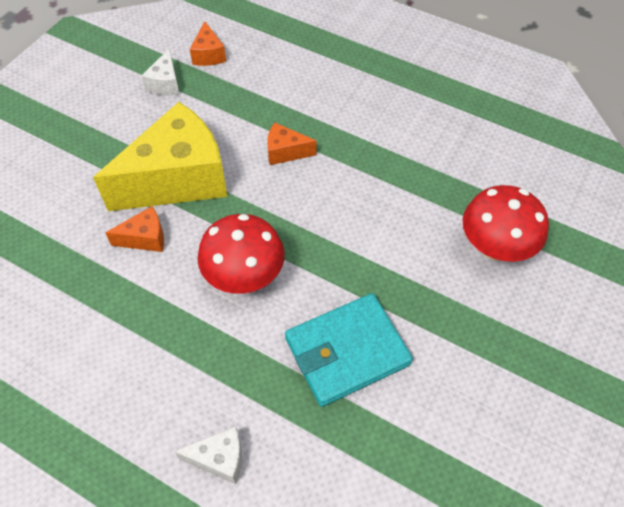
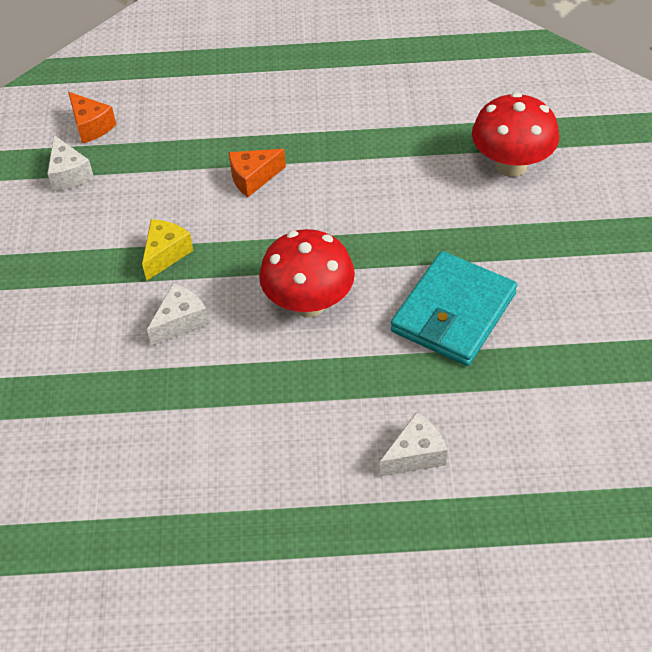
camera: 30 degrees left, 5 degrees down
yellow cheese [93,102,228,211] -> yellow cheese [142,219,193,281], size x0.42
orange cheese [105,206,164,252] -> white cheese [147,283,209,346]

